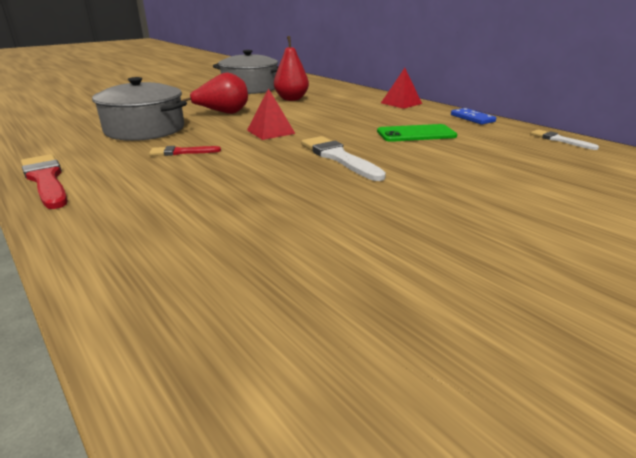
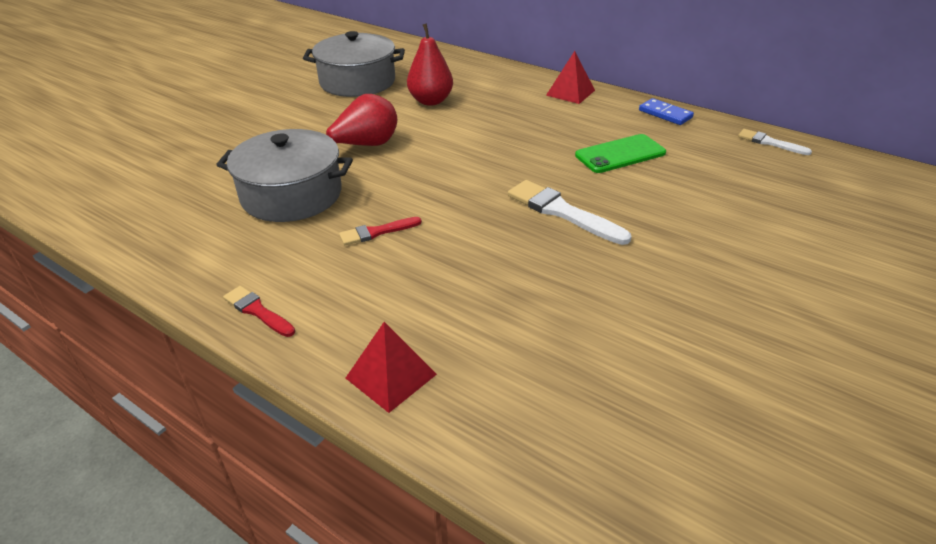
camera: 15 degrees left, 10 degrees up
red brush [21,154,68,209] -> red brush [223,286,295,337], size x0.59
red pyramid [247,88,295,140] -> red pyramid moved to [346,322,437,413]

